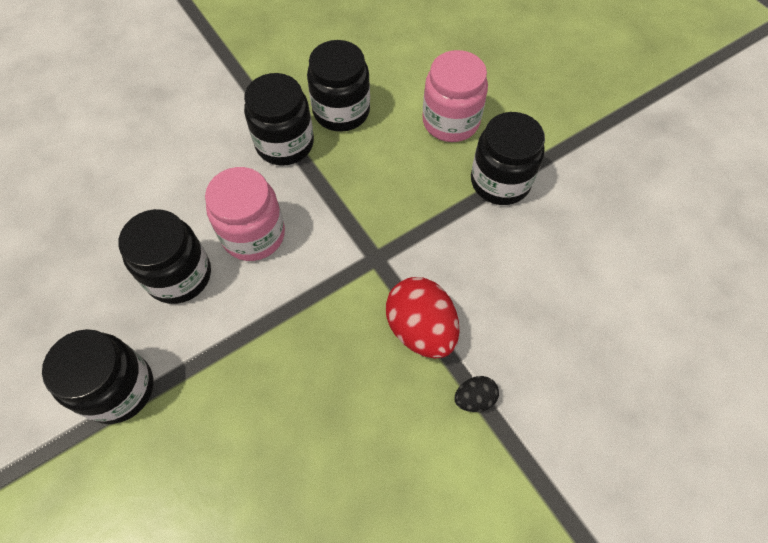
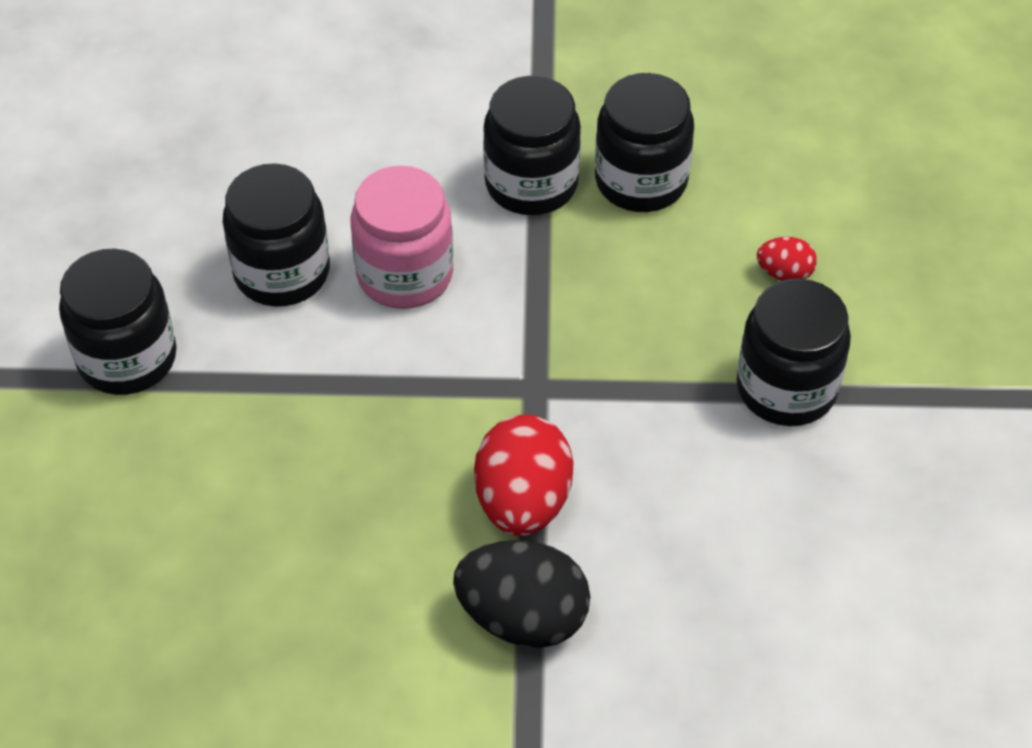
camera: 35 degrees right, 10 degrees down
pink jar [422,50,488,142] -> red egg [757,237,817,281]
black egg [454,376,499,412] -> black egg [453,540,590,648], size x2.00

